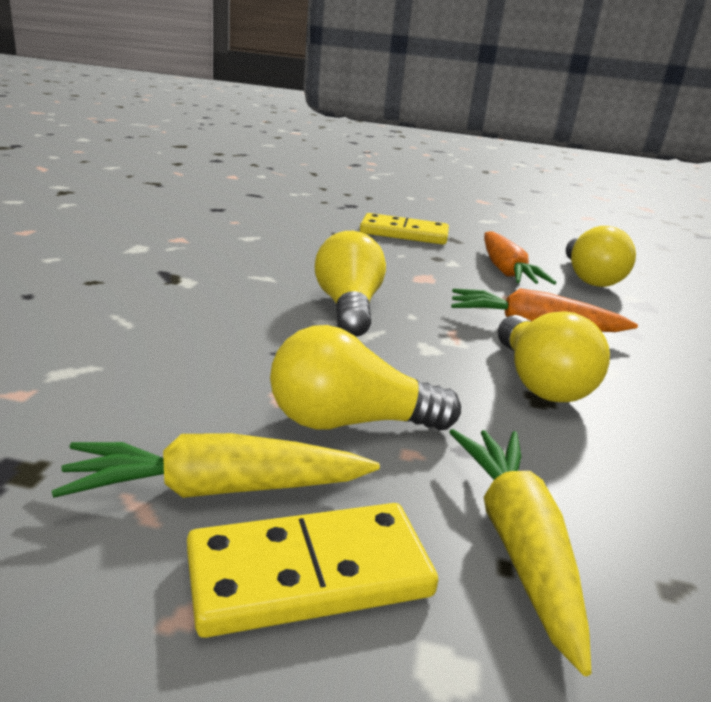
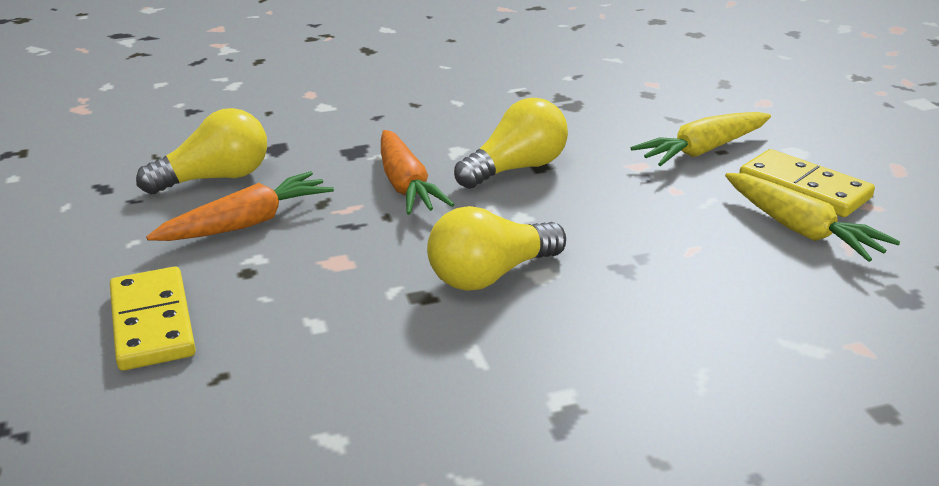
camera: 115 degrees left, 5 degrees up
yellow light bulb [270,325,461,430] -> none

